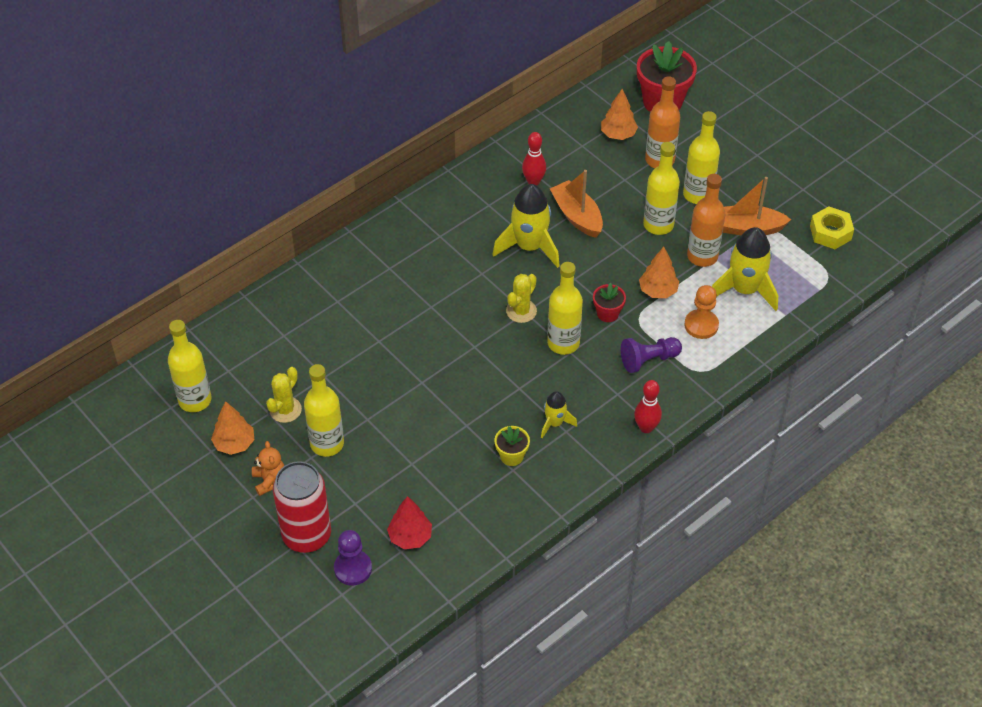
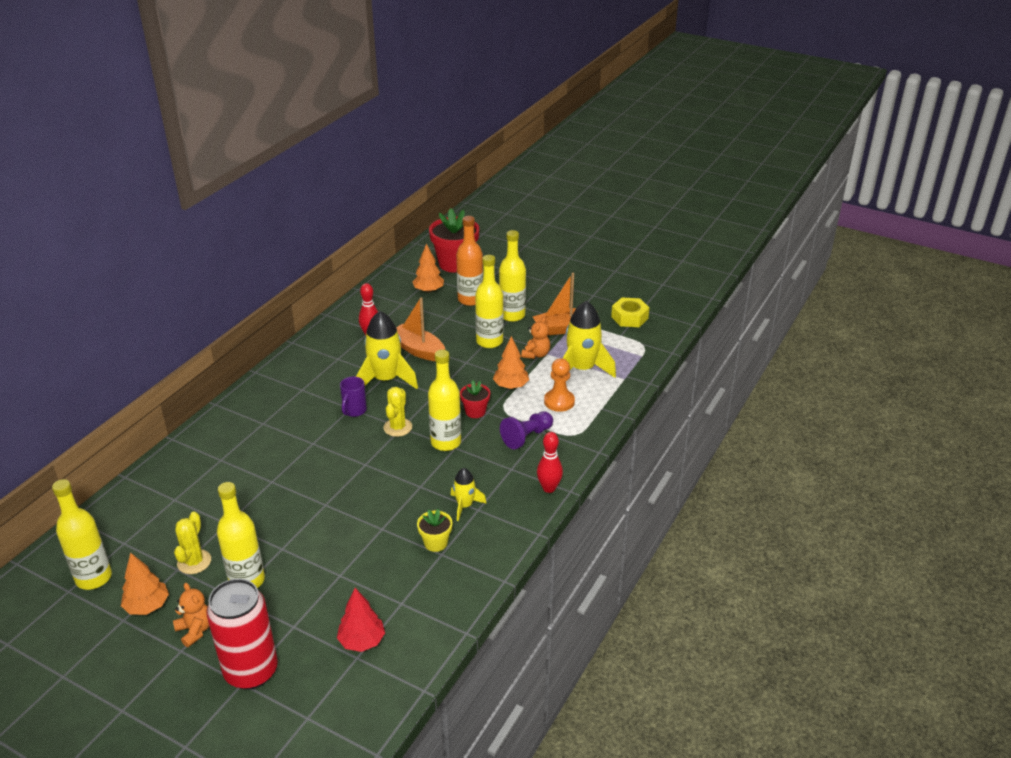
camera: 20 degrees left, 15 degrees down
purple pawn [334,530,372,585] -> none
orange bottle [687,174,725,267] -> orange teddy bear [521,317,550,359]
none -> purple mug [340,376,367,417]

